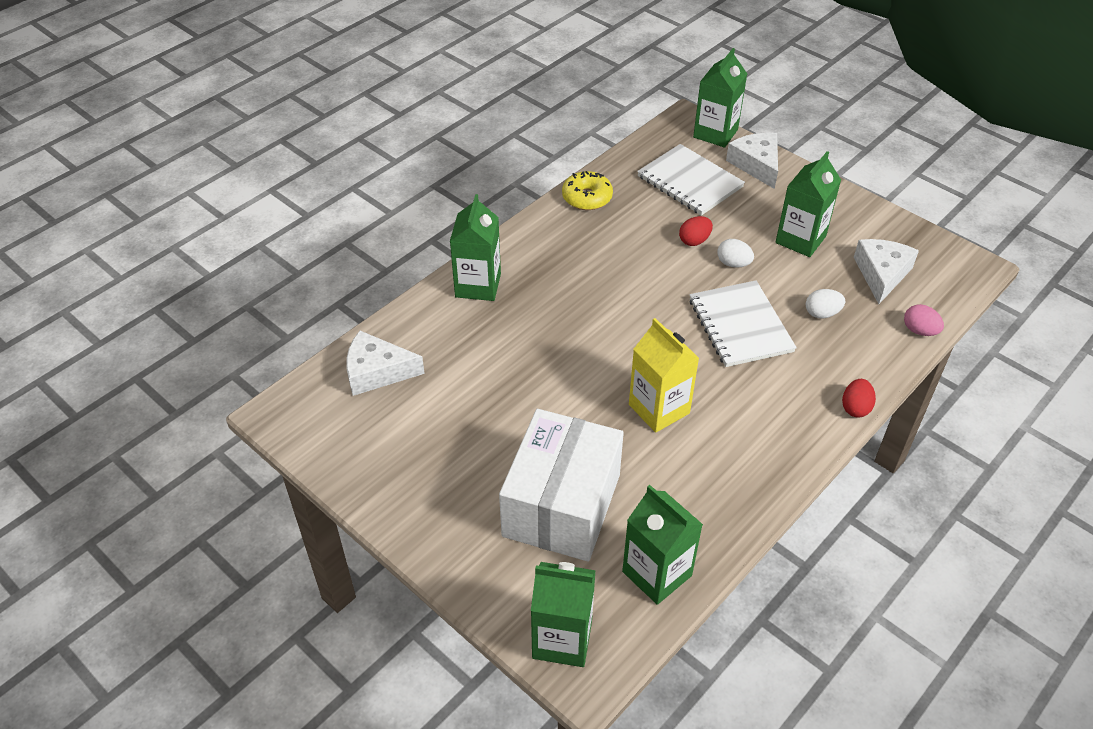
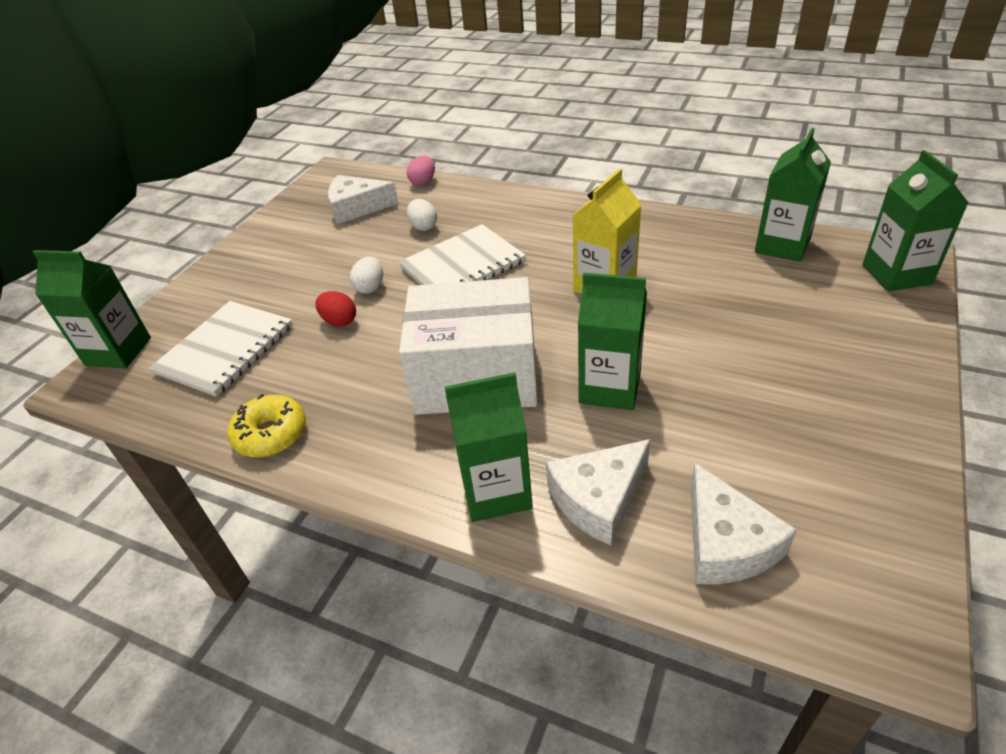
camera: 105 degrees left, 5 degrees down
white box [499,409,624,562] -> white box moved to [399,277,538,415]
white cheese [726,133,778,189] -> white cheese moved to [546,439,650,545]
green carton [776,151,841,257] -> green carton moved to [578,273,647,410]
red egg [842,379,876,418] -> none

